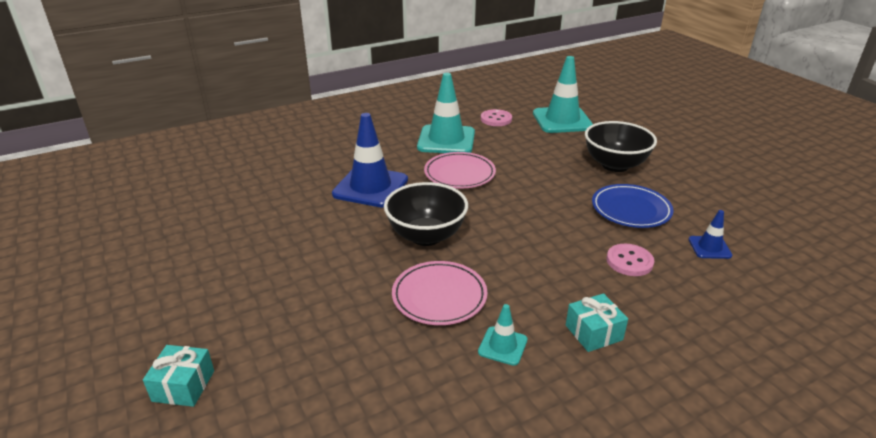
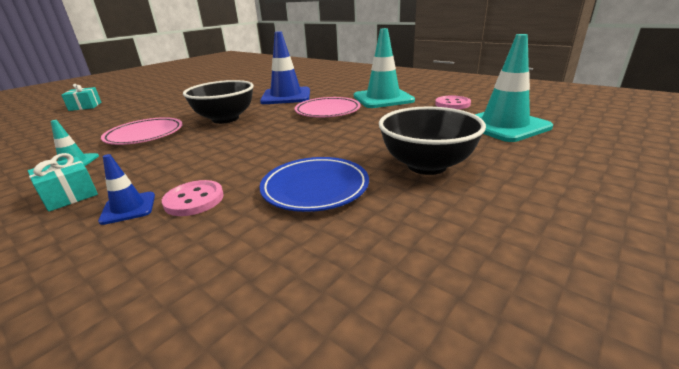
camera: 70 degrees right, 5 degrees down
blue traffic cone [689,210,732,259] -> blue traffic cone moved to [98,154,155,225]

